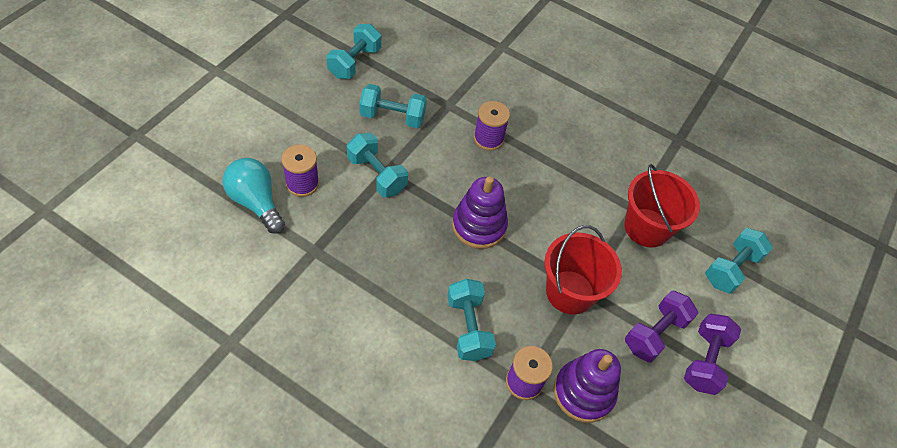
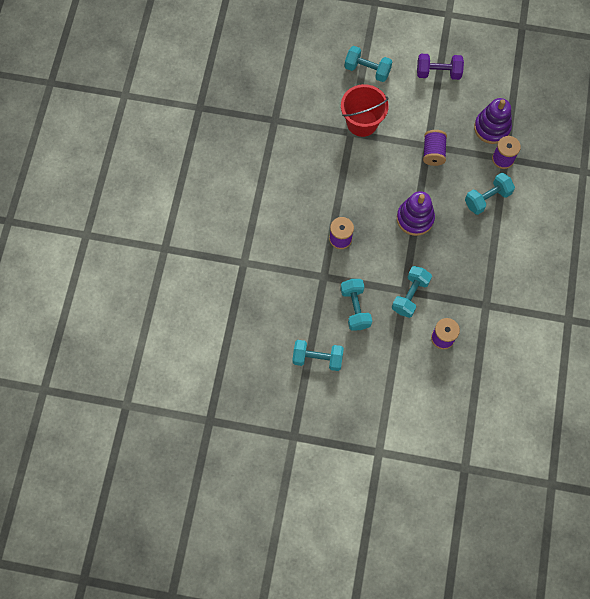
camera: 105 degrees left, 15 degrees up
turquoise light bulb [222,158,285,234] -> none
red bucket [544,225,622,315] -> purple spool [423,130,447,166]
purple dumbbell [625,290,698,362] -> none

